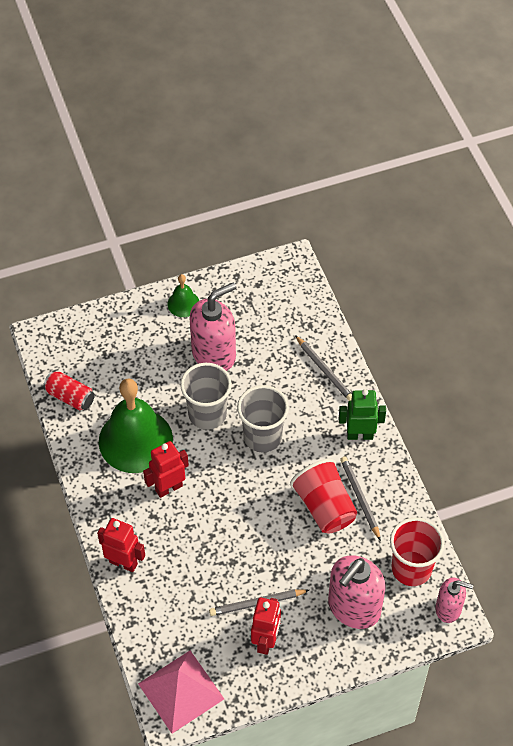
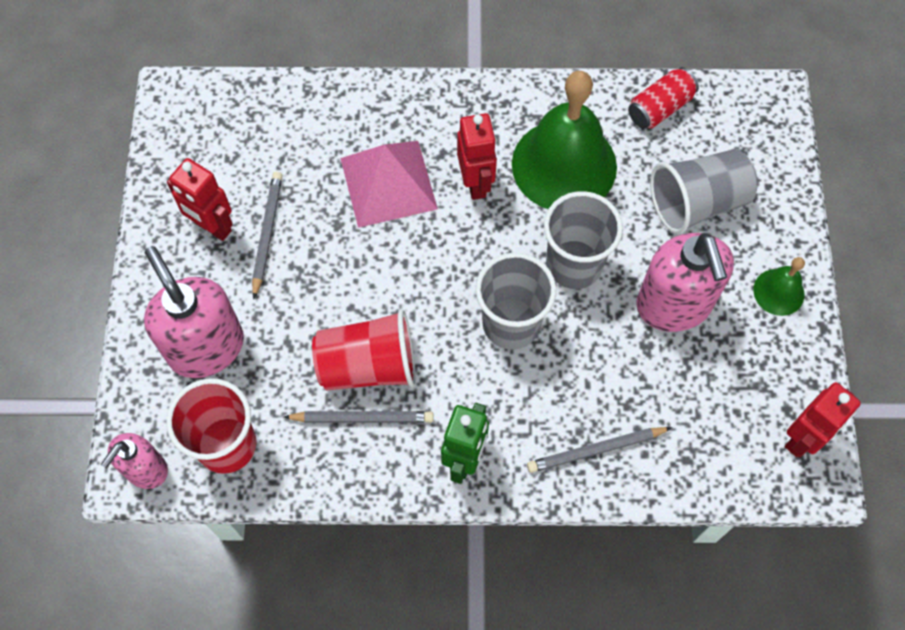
camera: 110 degrees right, 10 degrees up
red robot [97,518,145,572] -> red robot moved to [785,382,861,458]
pink pyramid [138,651,224,734] -> pink pyramid moved to [340,141,438,228]
none -> grey cup [650,149,758,234]

